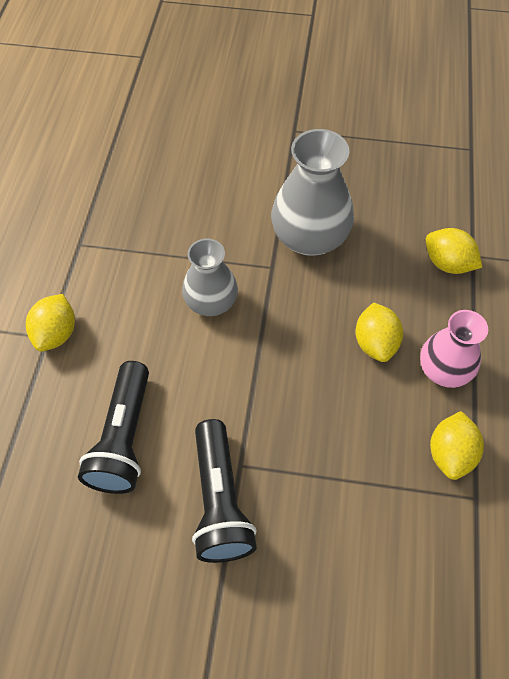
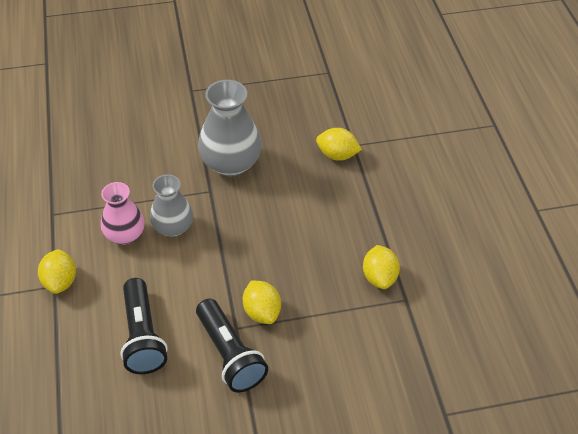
camera: 20 degrees left, 10 degrees down
yellow lemon [355,302,403,362] -> yellow lemon moved to [243,280,281,324]
pink vase [420,310,488,388] -> pink vase moved to [101,182,145,244]

